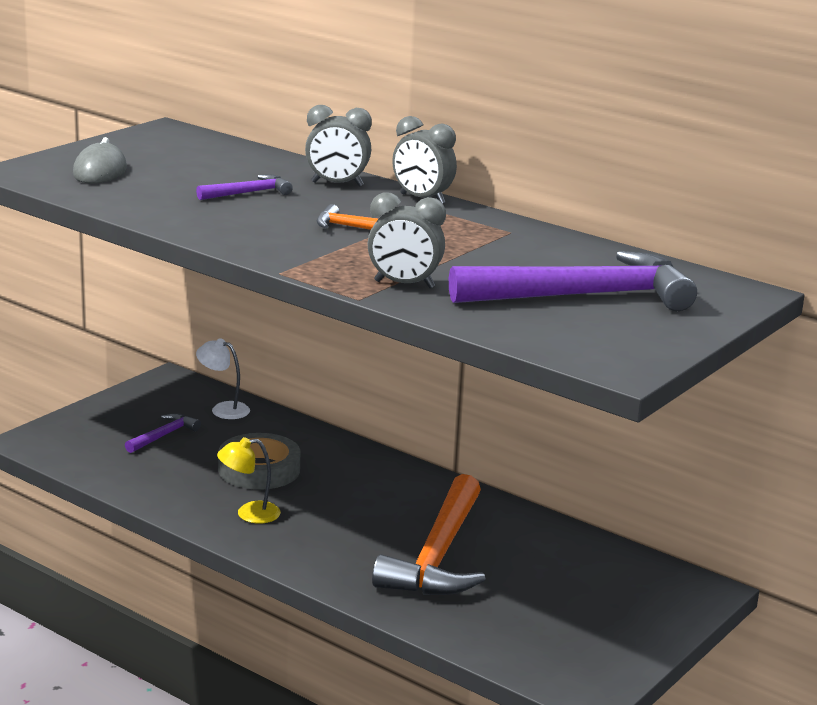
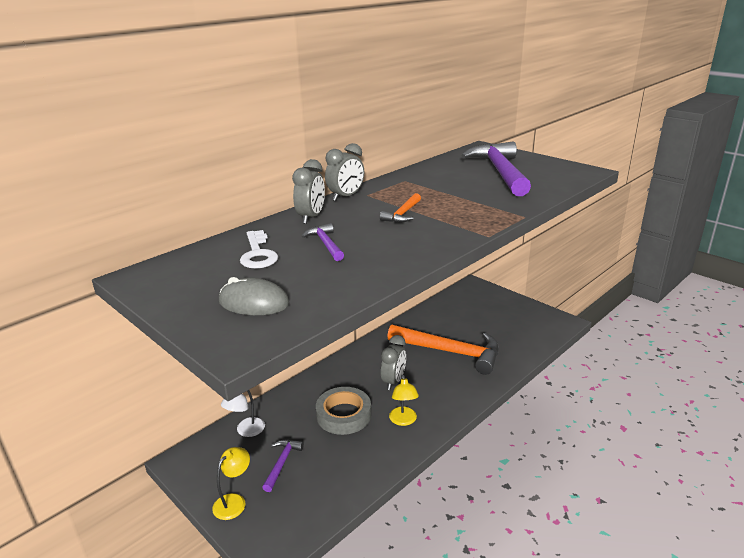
camera: 80 degrees left, 5 degrees up
purple hammer [125,413,201,453] -> purple hammer turned 60 degrees clockwise [262,440,304,492]
grey clock [368,192,446,288] -> grey clock moved to [381,335,406,390]
none -> yellow lamp [212,447,250,520]
none -> white key [240,230,278,269]

